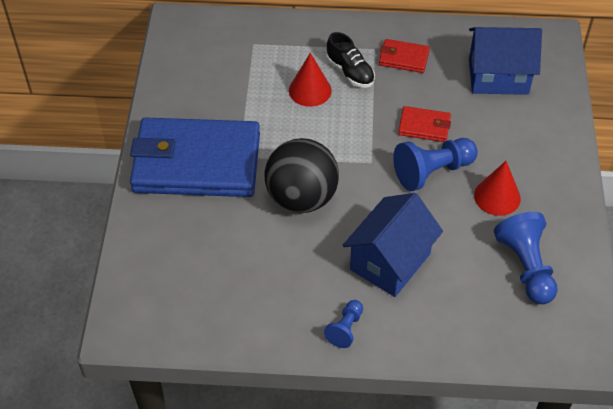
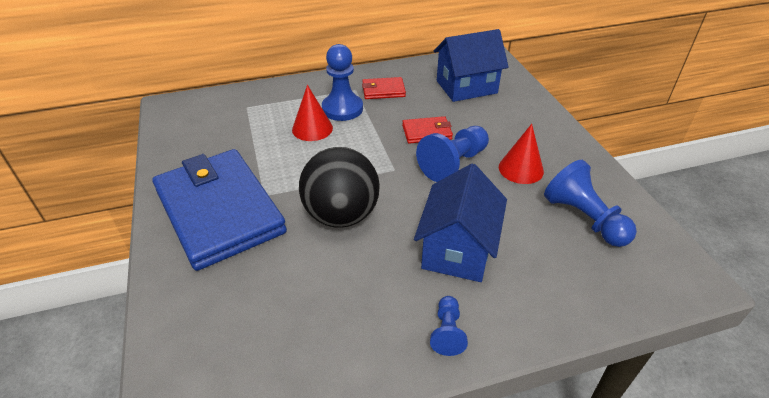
camera: 20 degrees left, 10 degrees down
blue wallet [130,118,260,197] -> blue wallet turned 75 degrees clockwise [152,149,287,271]
black shoe [326,32,375,88] -> blue pawn [322,44,363,121]

